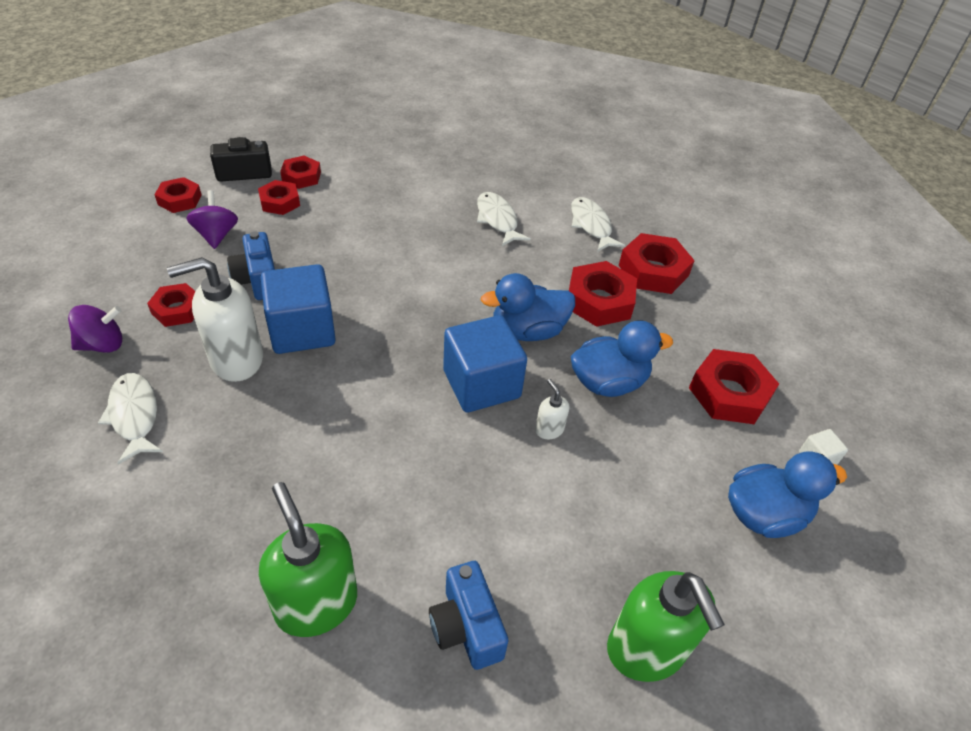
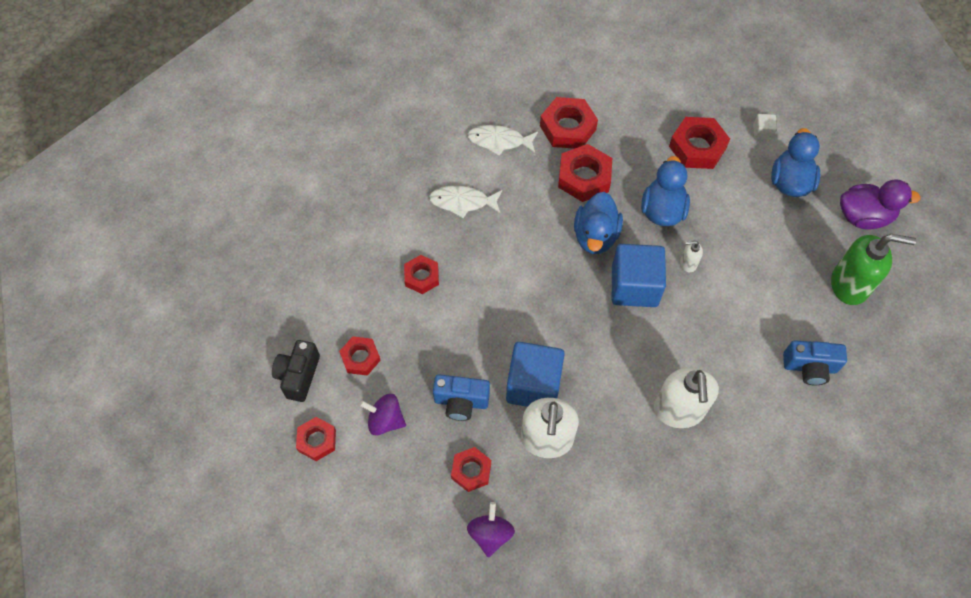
camera: 60 degrees left, 15 degrees up
white fish [98,373,163,465] -> none
green soap dispenser [259,482,357,637] -> none
red nut [280,156,321,189] -> red nut moved to [404,255,439,294]
none -> white soap dispenser [654,367,719,428]
none -> purple duck [840,179,921,230]

